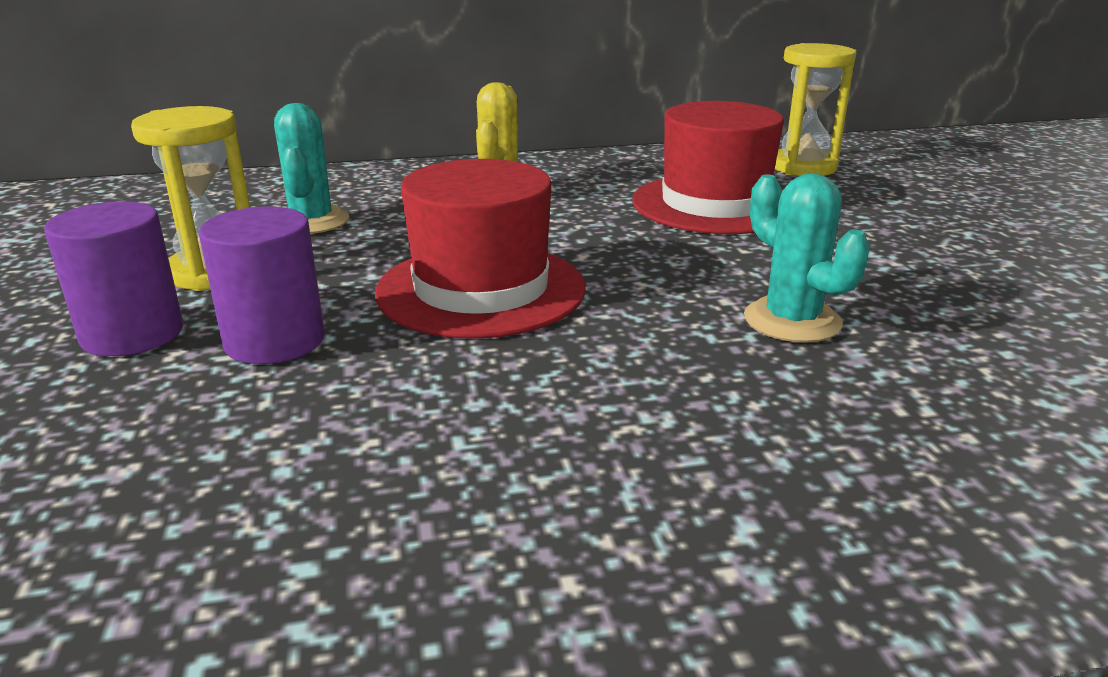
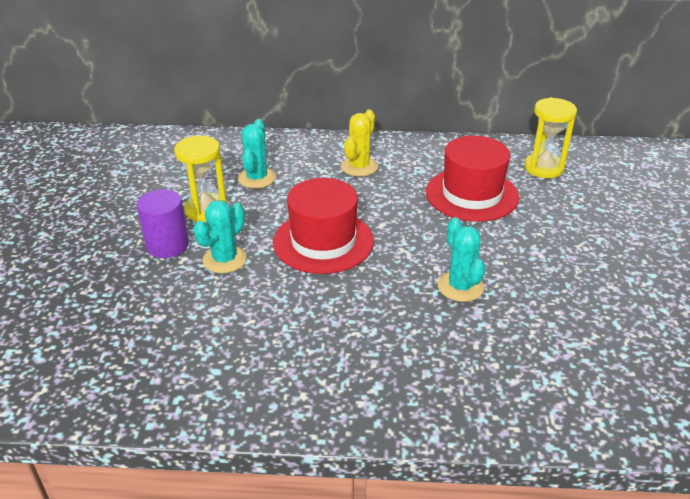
camera: 15 degrees right, 10 degrees up
purple cylinder [199,206,325,364] -> turquoise cactus [193,200,247,273]

